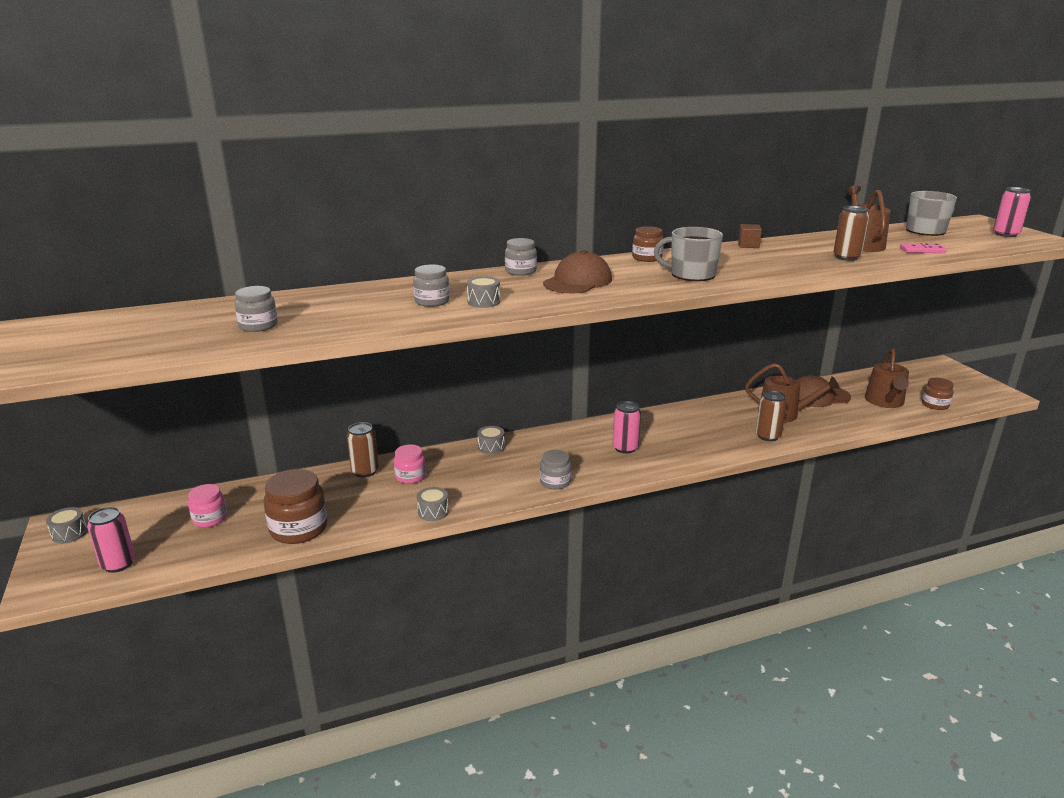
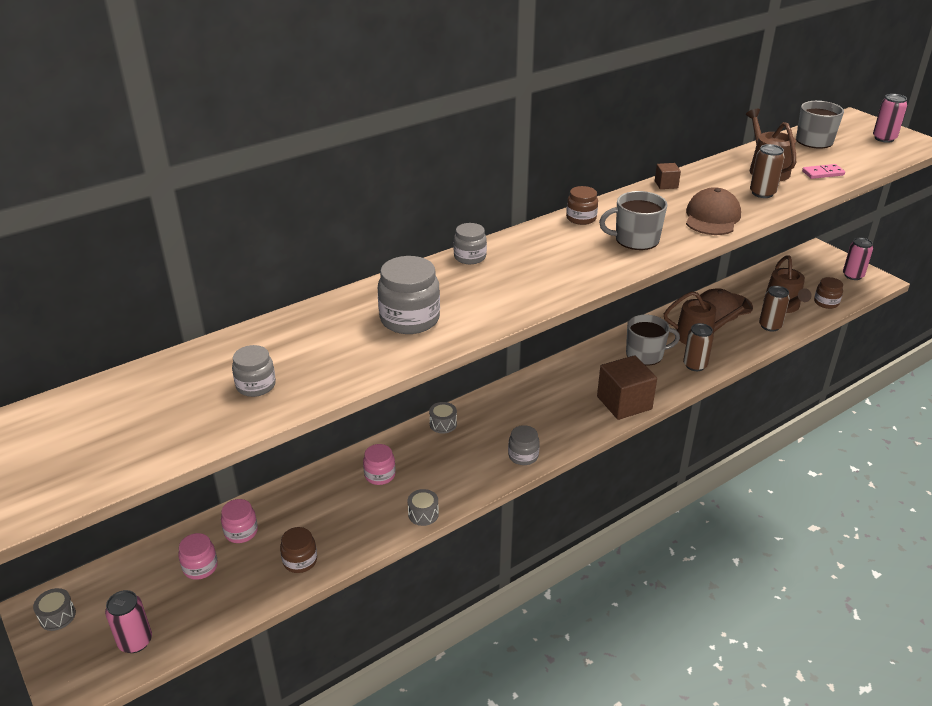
camera: 15 degrees left, 10 degrees up
brown jar [264,469,328,544] -> brown jar [280,527,317,573], size x0.60
brown can [347,422,379,478] -> brown can moved to [759,286,790,331]
grey jar [413,264,450,307] -> grey jar [378,256,440,334], size x1.68
grey drum [467,276,500,308] -> none
brown cap [543,250,612,293] -> brown cap moved to [686,187,741,235]
pink can [613,401,641,454] -> pink can moved to [843,238,873,280]
none -> pink jar [221,499,258,543]
none -> brown cube [597,355,657,420]
none -> grey mug [626,315,680,366]

